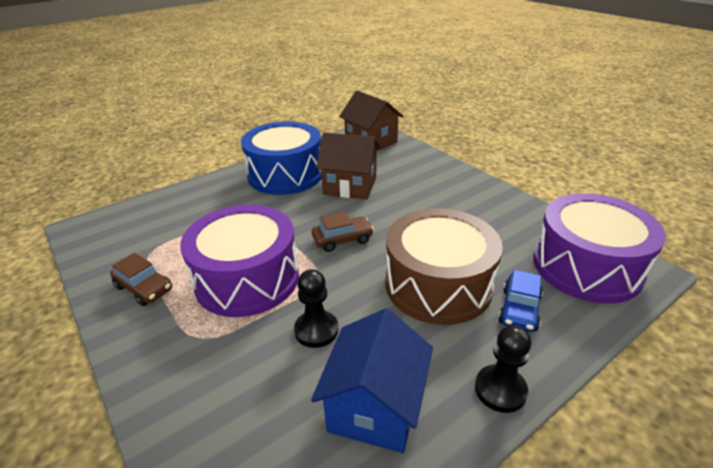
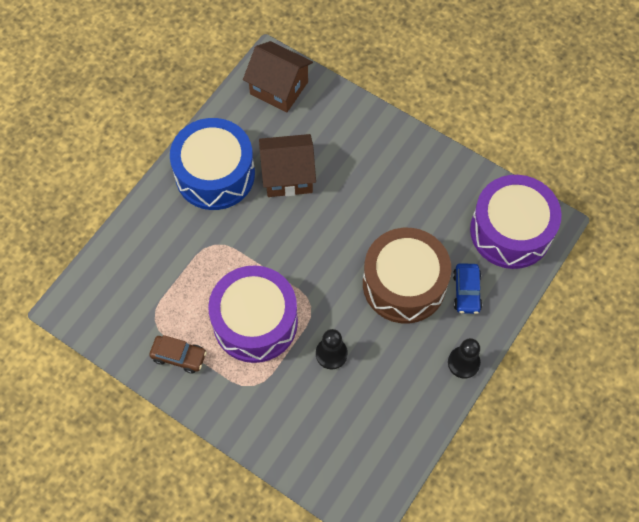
camera: 20 degrees left, 30 degrees up
blue house [311,308,433,453] -> none
brown car [312,212,374,252] -> none

